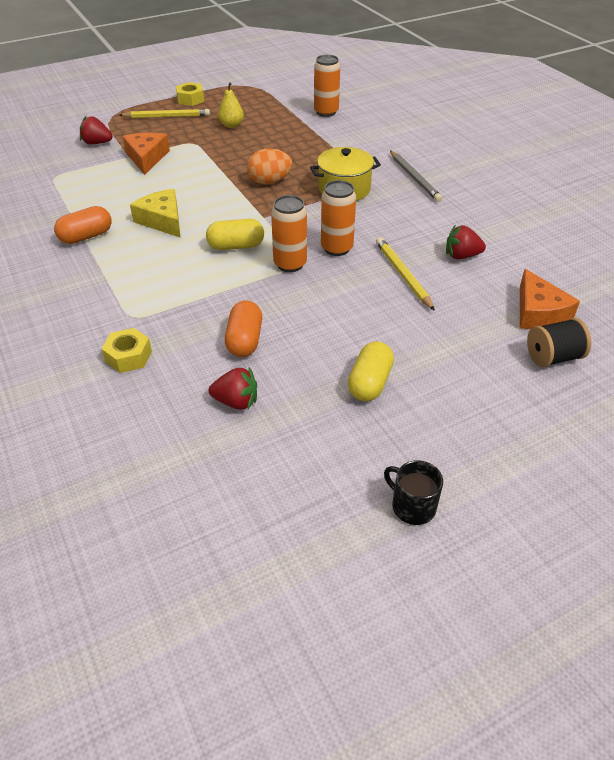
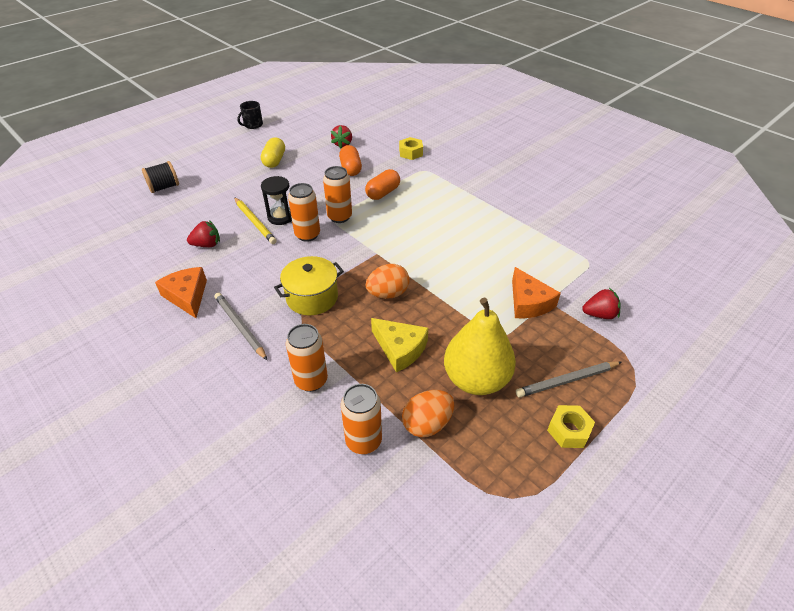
camera: 165 degrees right, 0 degrees up
orange capsule [54,206,111,244] -> orange capsule moved to [365,169,400,200]
yellow pencil [119,109,210,118] -> grey pencil [516,361,622,397]
yellow cheese [130,189,181,238] -> yellow cheese moved to [371,318,428,372]
yellow capsule [206,219,264,250] -> none
red strawberry [209,367,257,410] -> red strawberry turned 75 degrees counterclockwise [331,125,352,149]
yellow pear [218,83,244,128] -> yellow pear [444,298,516,395], size x2.06
black mug [384,460,443,525] -> black mug turned 105 degrees clockwise [238,101,263,129]
orange cheese [520,269,580,329] -> orange cheese moved to [155,267,207,318]
none -> black hourglass [261,176,292,225]
none -> orange can [286,324,328,392]
none -> orange egg [402,390,454,437]

